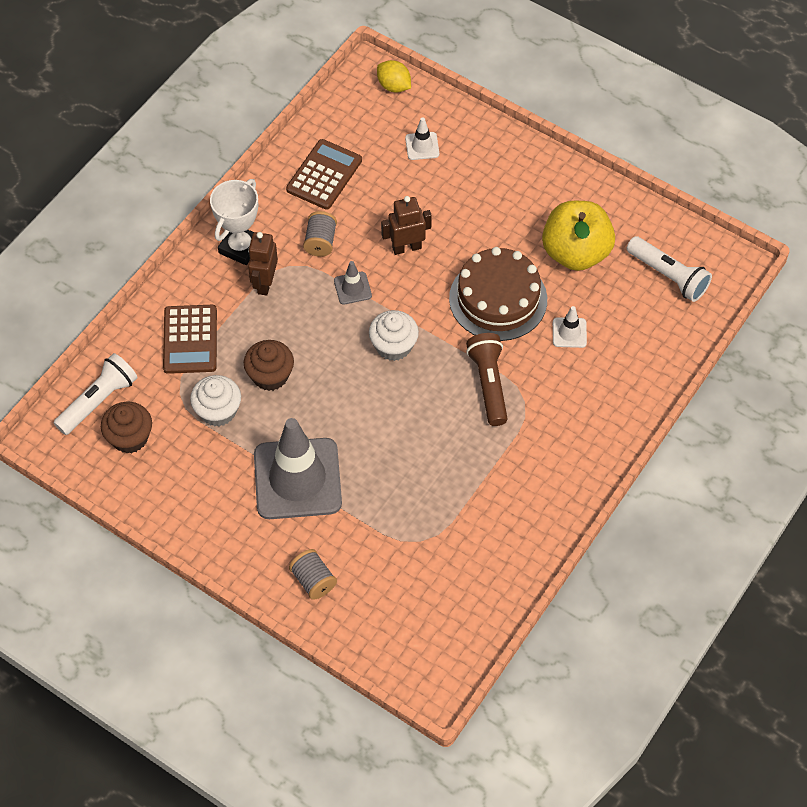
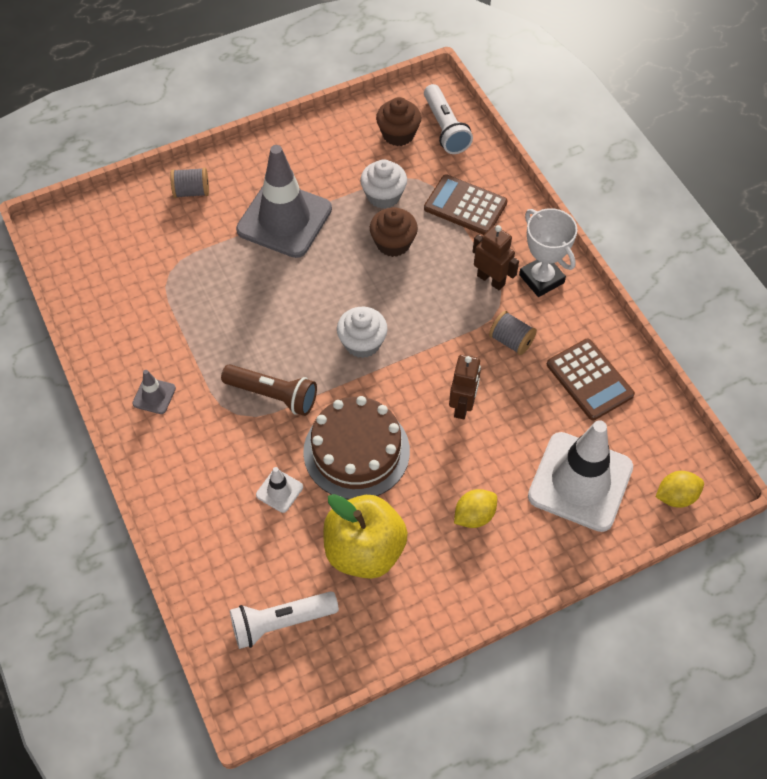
camera: 120 degrees right, 0 degrees up
grey traffic cone [334,261,372,305] -> grey traffic cone moved to [132,370,176,414]
white traffic cone [405,117,439,160] -> white traffic cone [528,420,633,532], size x2.38
none -> yellow lemon [454,489,497,528]

